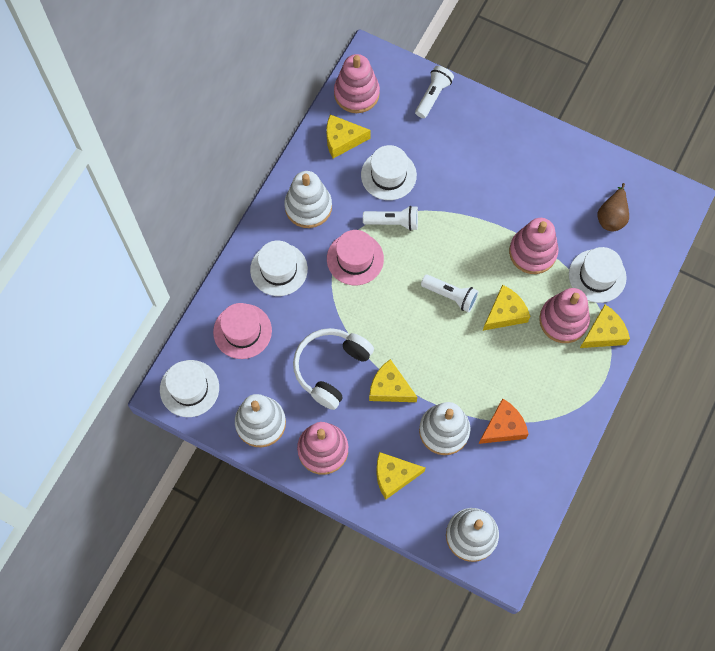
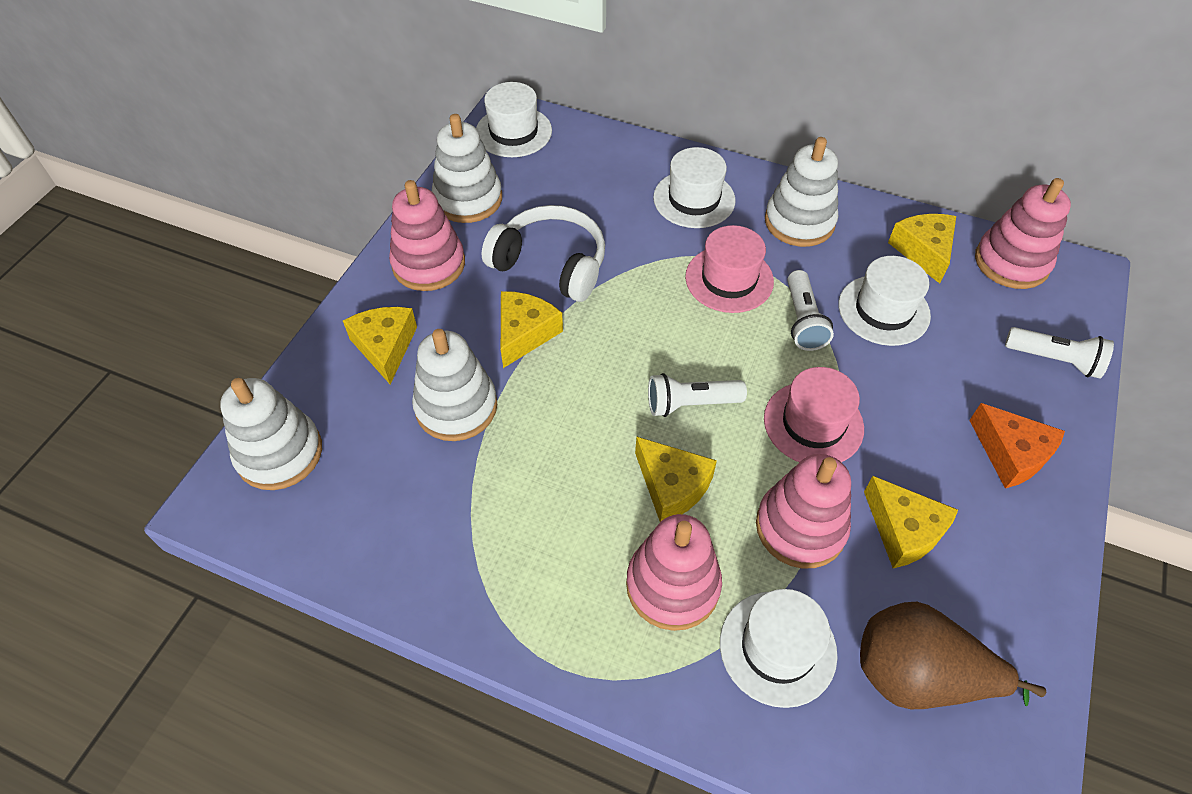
camera: 85 degrees right, 15 degrees down
pink hat [213,303,272,359] -> pink hat moved to [764,367,864,462]
white flashlight [421,274,479,312] -> white flashlight turned 60 degrees clockwise [648,373,747,417]
orange cheese [479,398,529,444] -> orange cheese moved to [969,403,1065,488]
yellow cheese [580,305,630,348] -> yellow cheese moved to [864,476,958,568]
brown pear [597,183,629,231] -> brown pear [860,602,1046,709], size x1.52

